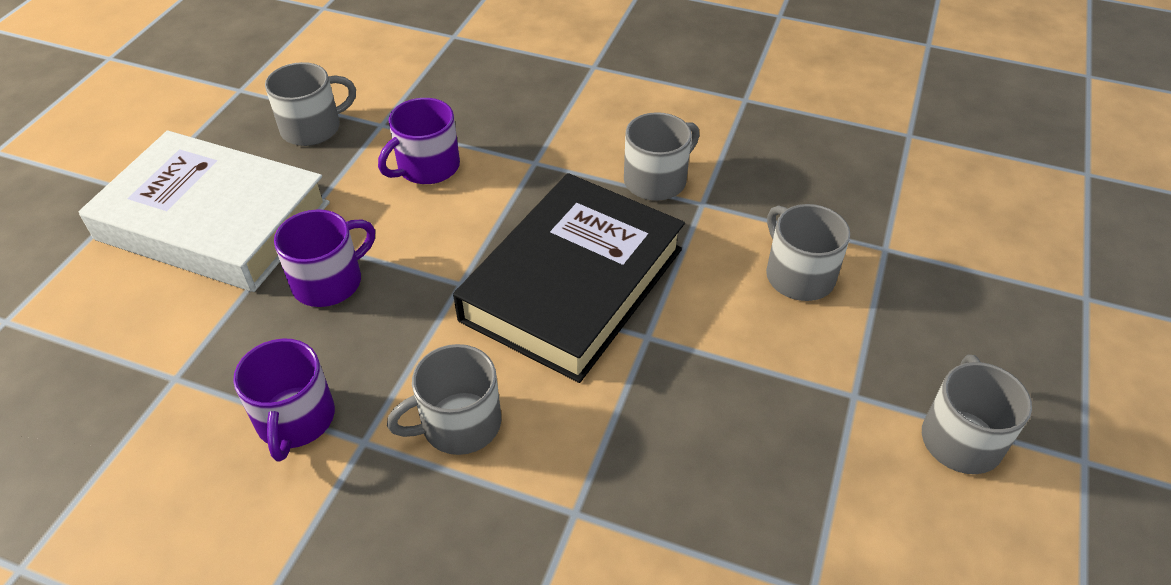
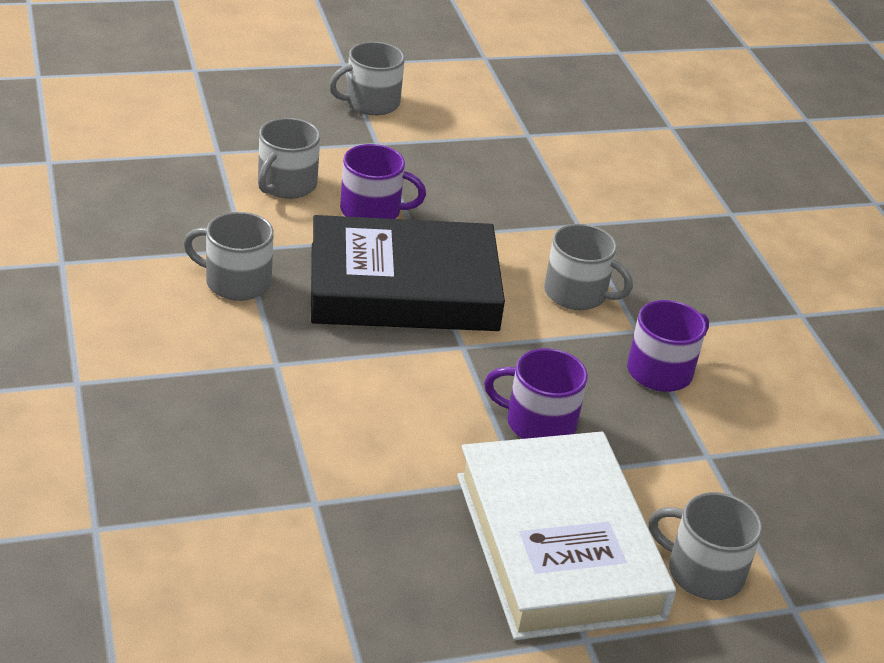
camera: 130 degrees left, 10 degrees down
grey mug [265,62,356,146] -> grey mug moved to [648,492,762,600]
purple mug [378,98,460,184] -> purple mug moved to [340,144,426,219]

